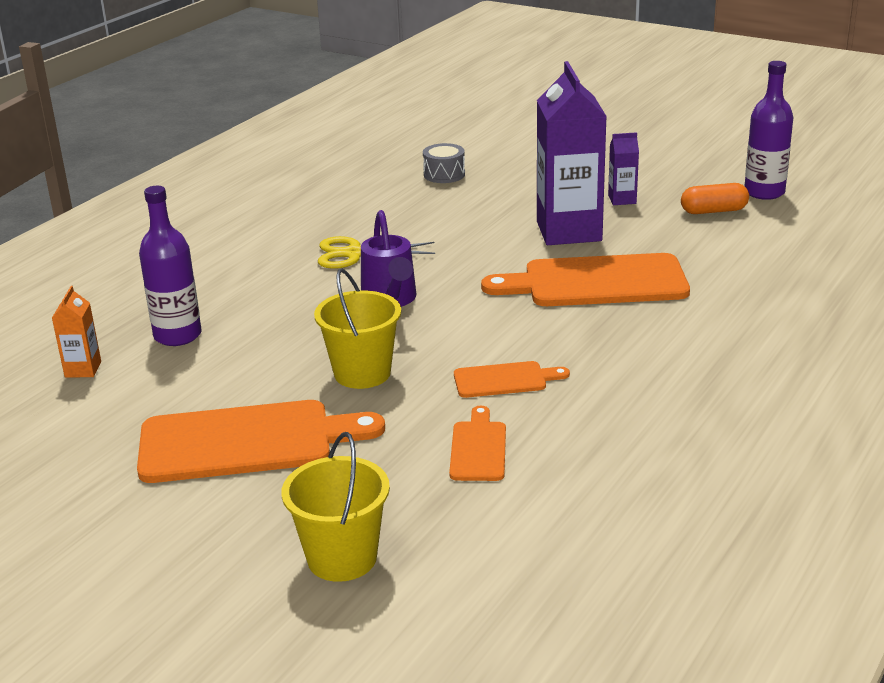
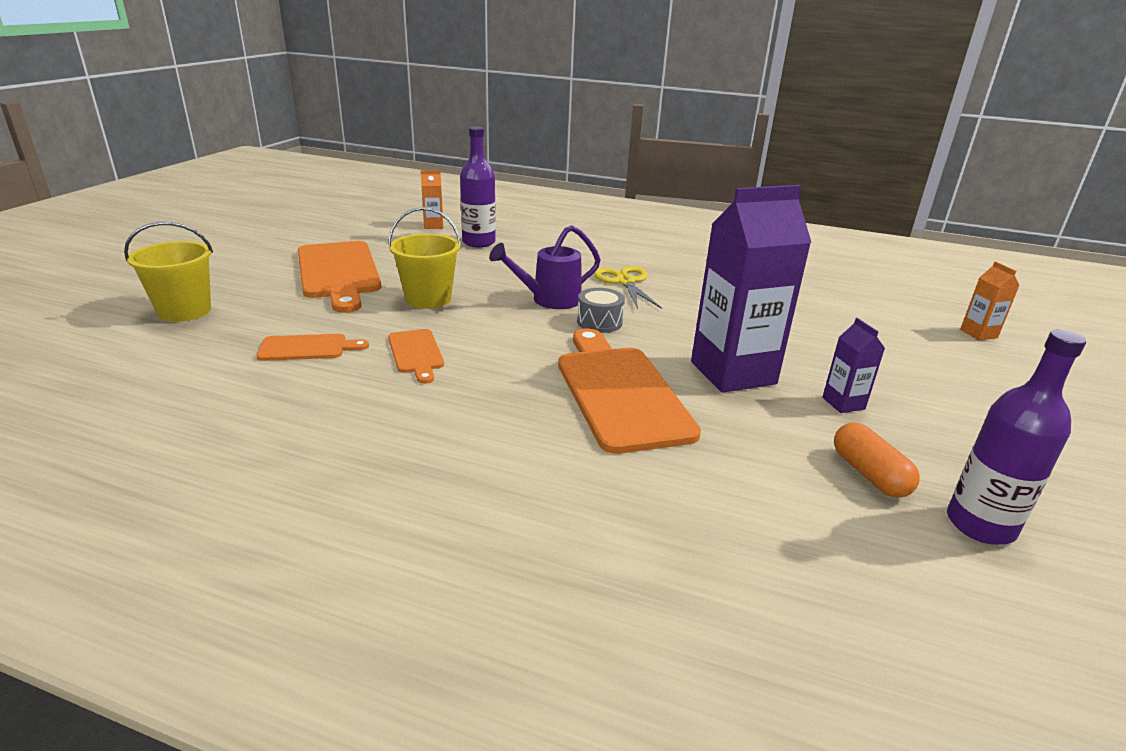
camera: 75 degrees right, 0 degrees up
grey drum [423,143,465,183] -> grey drum moved to [577,288,625,333]
none -> orange carton [960,261,1020,340]

